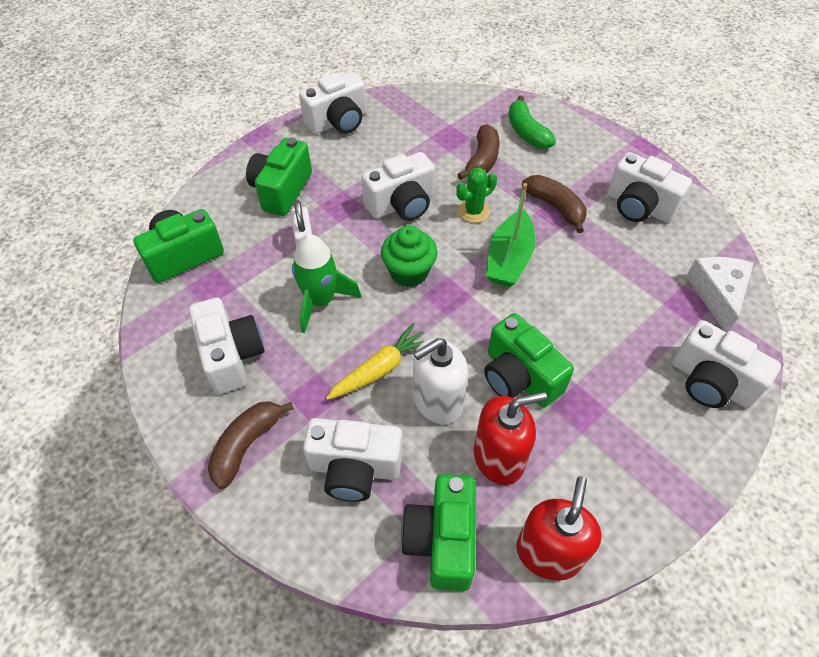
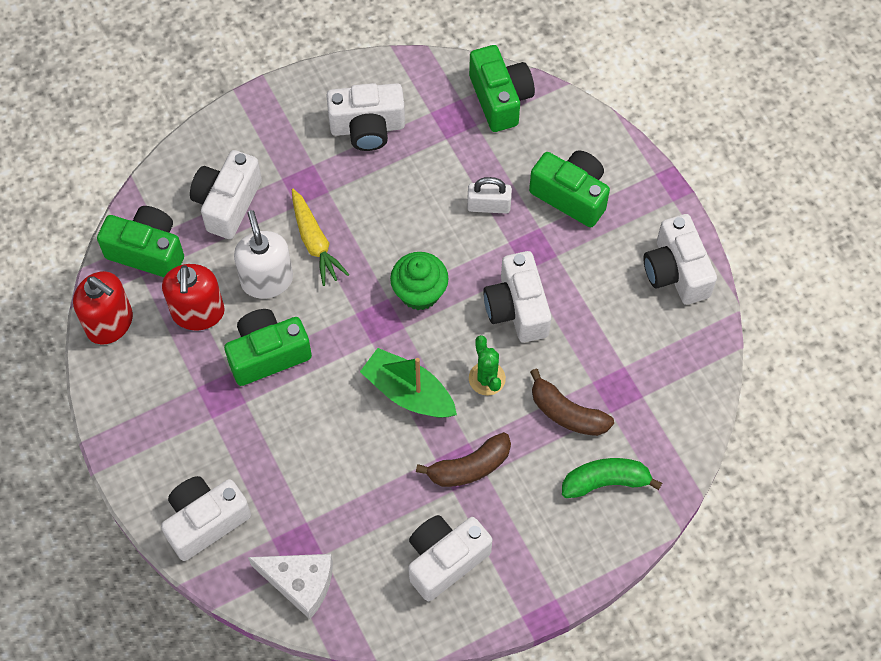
camera: 105 degrees right, 10 degrees up
brown banana [208,401,294,489] -> none
green rocket [292,234,361,333] -> none

